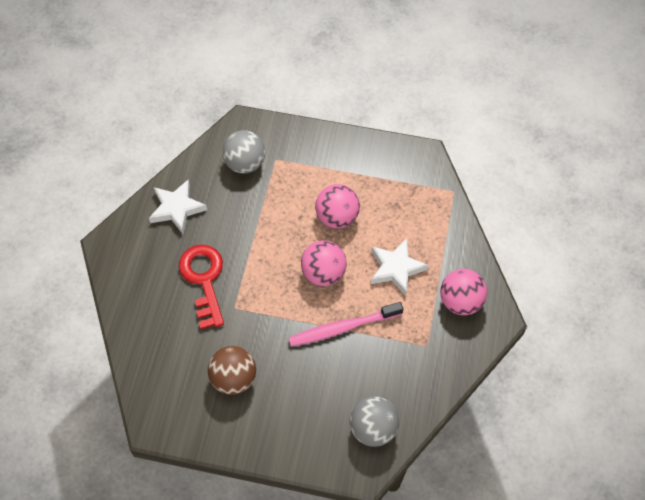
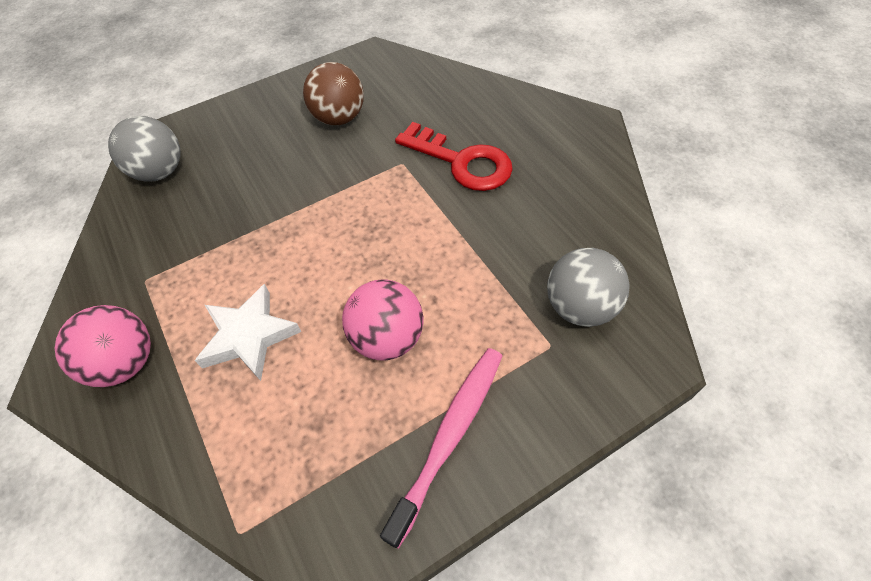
camera: 140 degrees right, 5 degrees down
white star [149,179,207,234] -> none
pink toothbrush [289,302,403,347] -> pink toothbrush moved to [380,348,502,549]
pink ball [301,240,347,286] -> none

